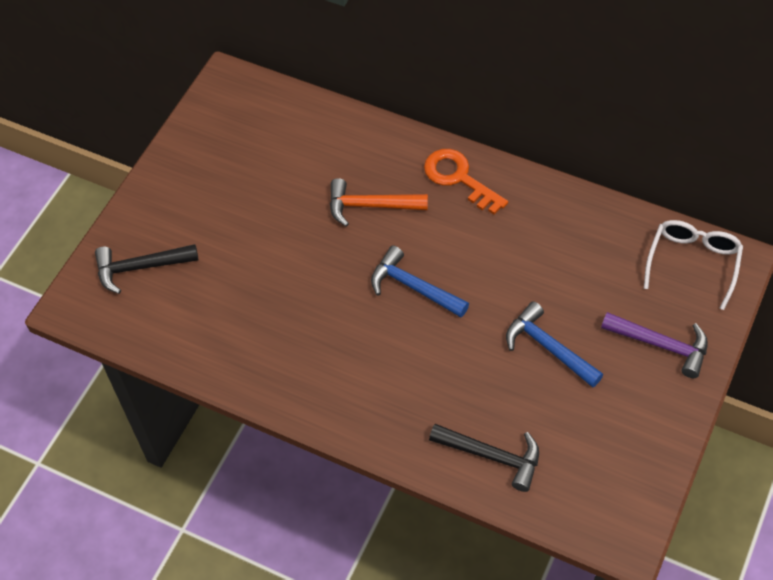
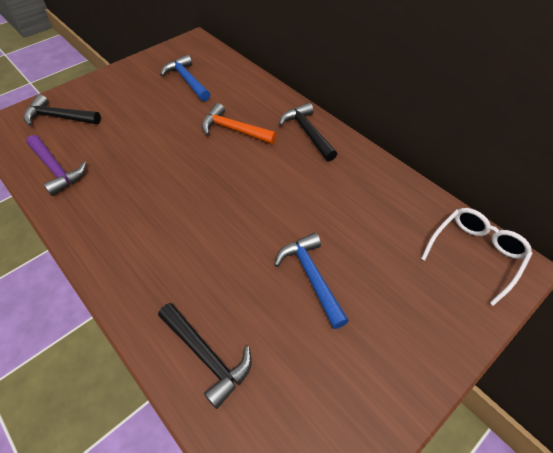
camera: 20 degrees right, 5 degrees down
blue hammer [371,245,469,317] -> blue hammer moved to [160,55,210,101]
orange key [424,149,508,214] -> black hammer [279,102,337,161]
purple hammer [601,312,708,378] -> purple hammer moved to [26,135,87,196]

